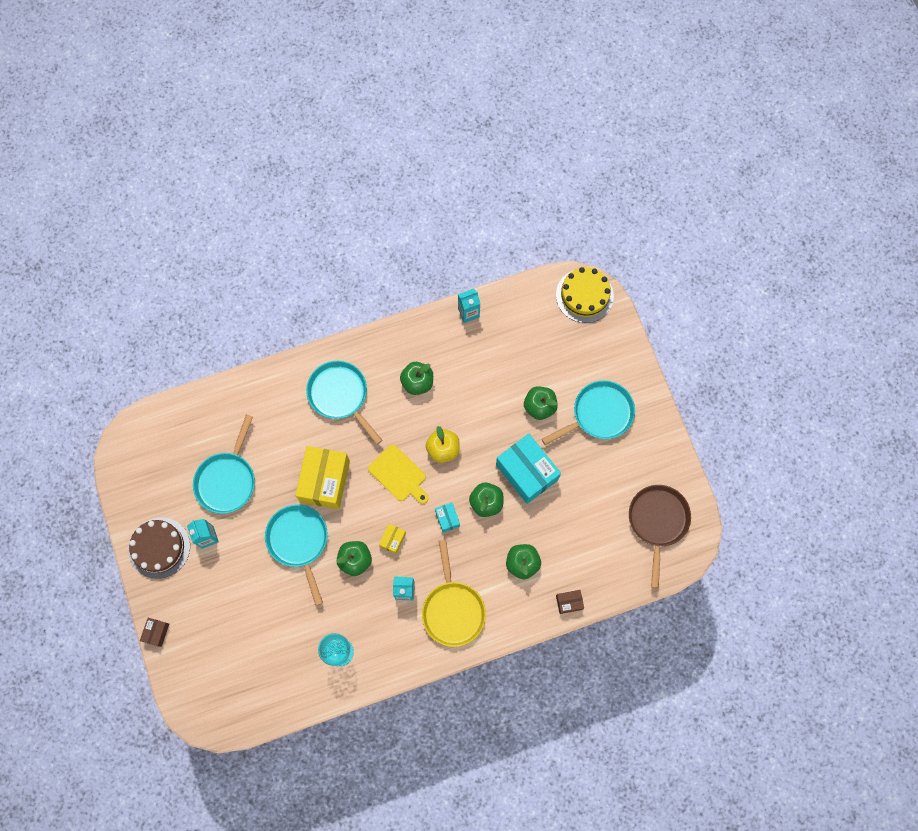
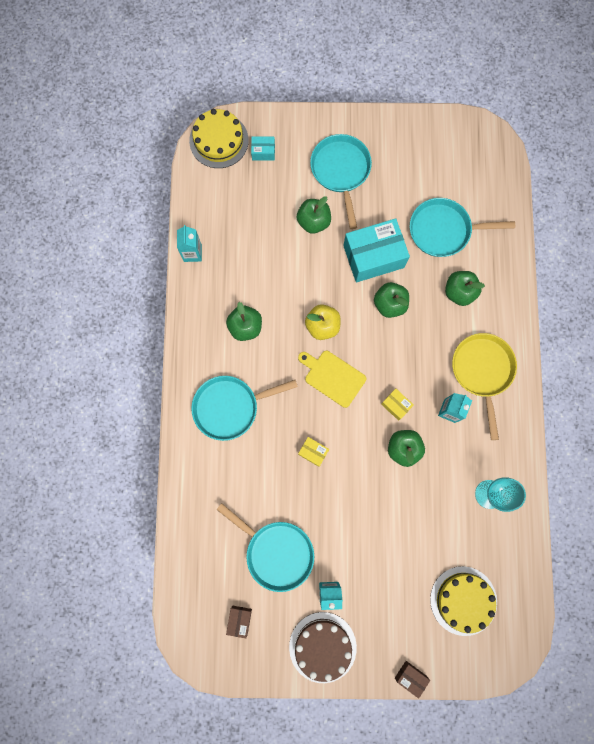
camera: 70 degrees left, 5 degrees up
turquoise pan [265,504,328,606] -> turquoise pan moved to [410,198,515,257]
yellow box [295,446,350,509] -> yellow box [298,437,329,467], size x0.45
yellow cutting board [368,444,429,504] -> yellow cutting board turned 120 degrees counterclockwise [298,351,366,408]
yellow pan [422,540,486,647] -> yellow pan turned 105 degrees counterclockwise [452,333,517,440]
turquoise box [435,502,460,532] -> turquoise box moved to [251,136,275,161]
brown box [556,590,584,614] -> brown box moved to [226,606,252,638]
brown pan [629,485,691,588] -> none
none -> yellow cake [430,566,497,636]

